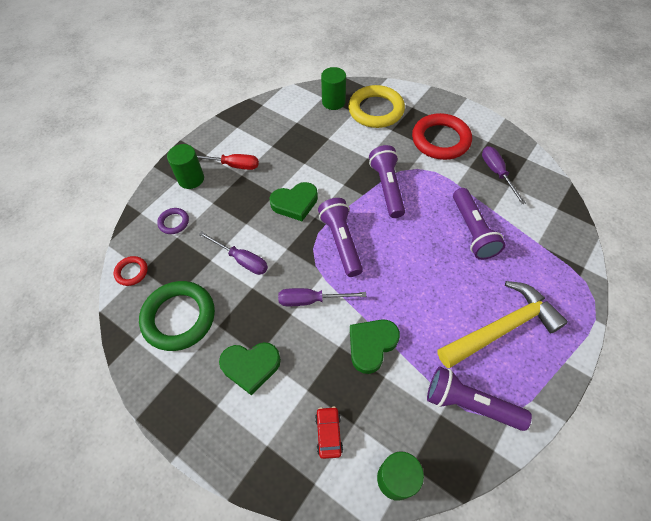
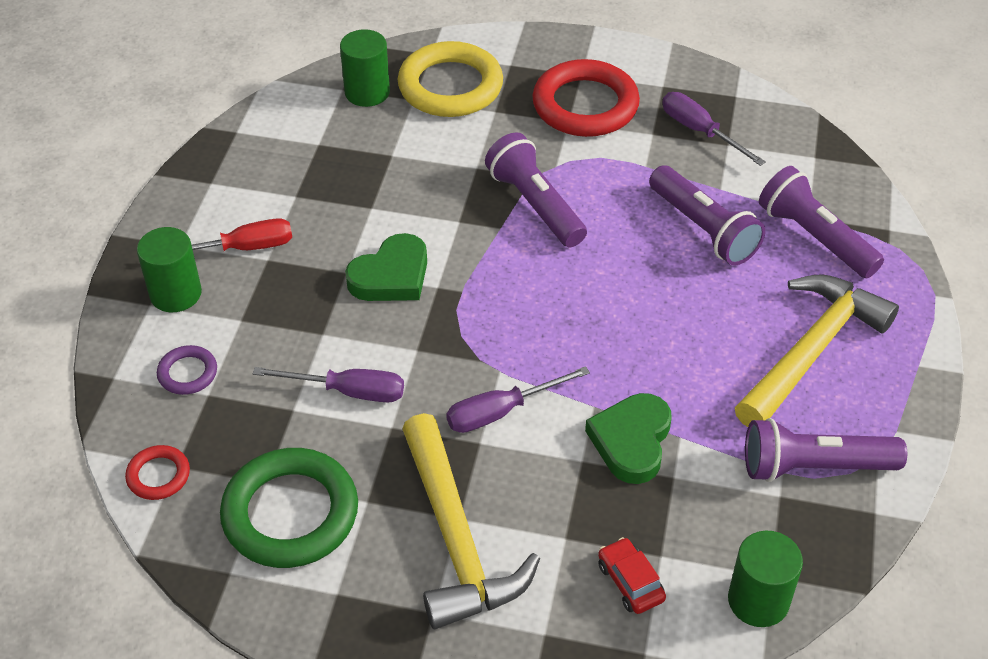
camera: 25 degrees left, 10 degrees down
green heart [219,342,281,395] -> yellow hammer [402,413,540,629]
purple flashlight [318,198,363,277] -> purple flashlight moved to [759,166,884,278]

